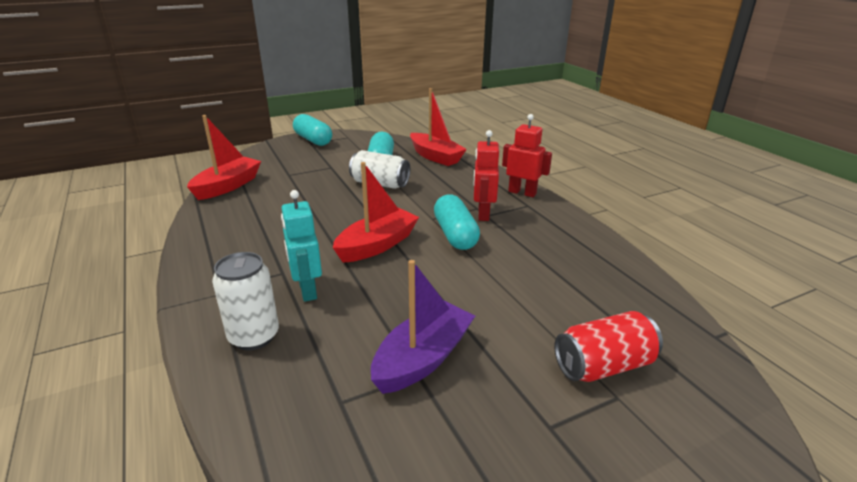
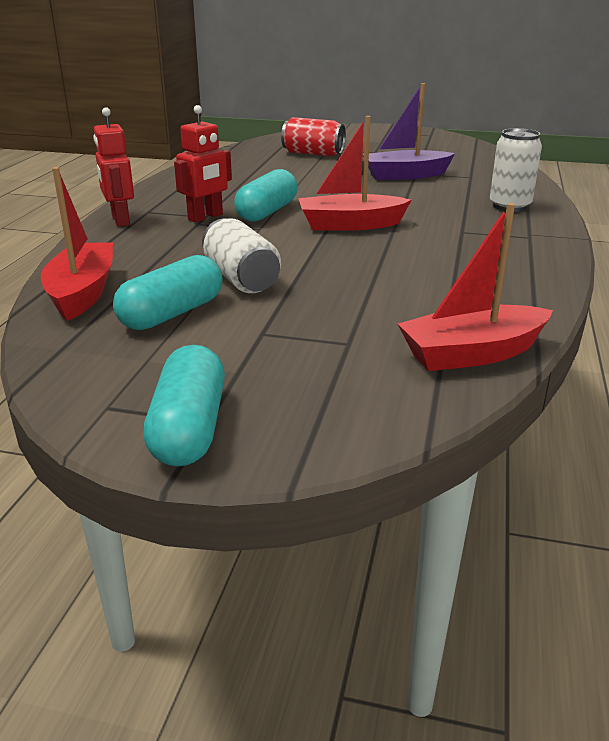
camera: 140 degrees left, 0 degrees up
turquoise robot [281,190,322,302] -> none

